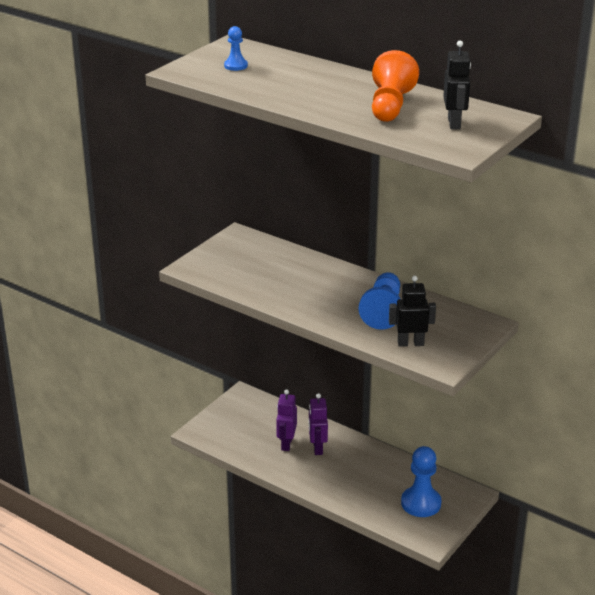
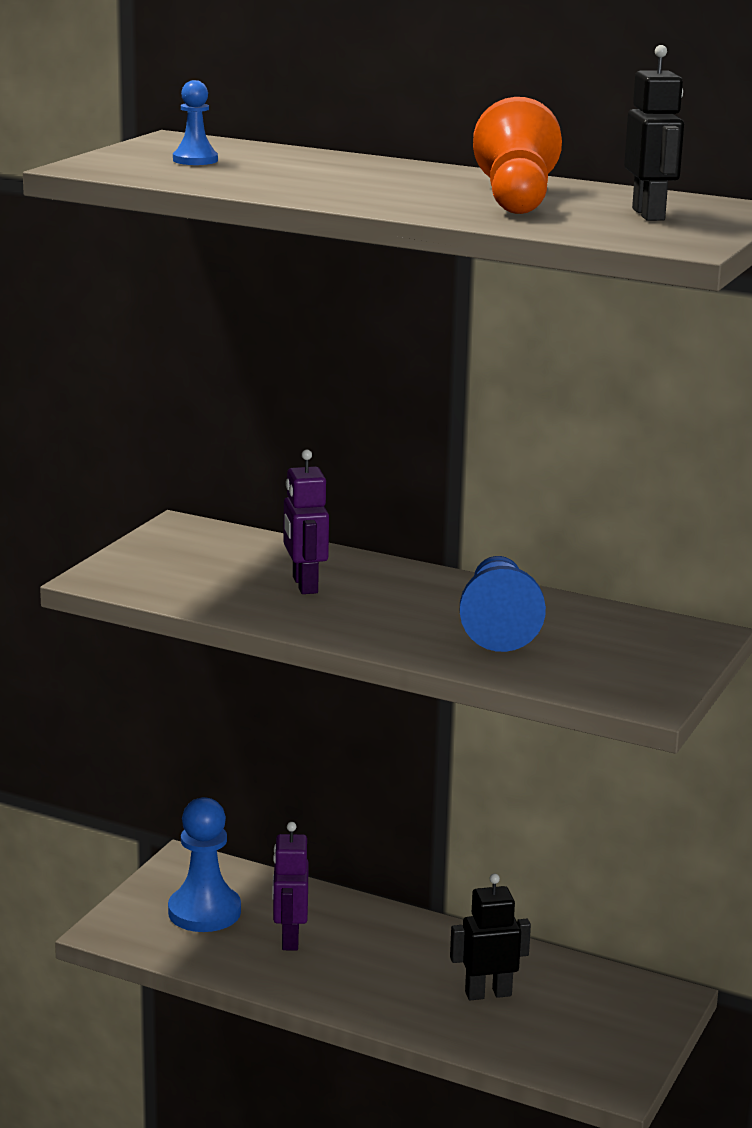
camera: 10 degrees left, 10 degrees down
purple robot [309,393,328,455] -> purple robot moved to [283,450,329,594]
black robot [389,276,436,347] -> black robot moved to [450,874,531,1000]
blue pawn [401,446,442,517] -> blue pawn moved to [168,797,241,932]

